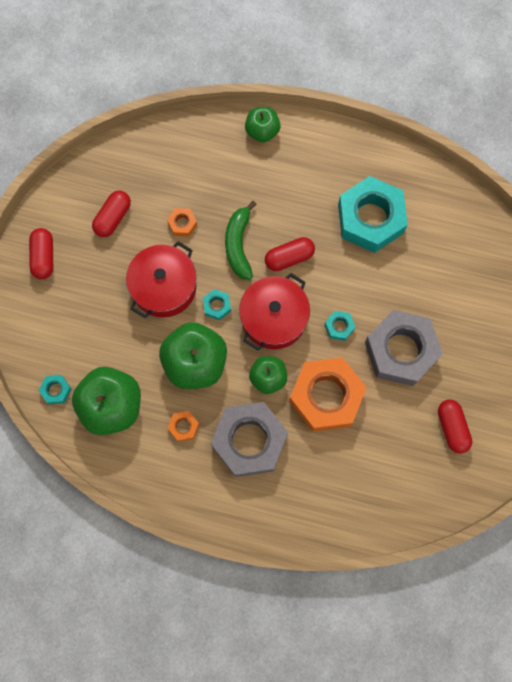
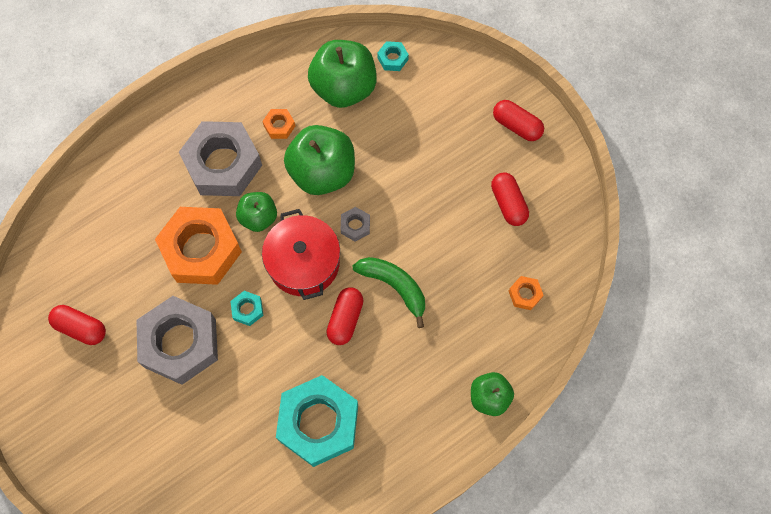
camera: 130 degrees right, 5 degrees down
red pot [126,241,196,318] -> none
orange nut [167,208,197,236] -> orange nut moved to [509,276,543,310]
turquoise nut [203,289,231,321] -> grey nut [341,207,370,242]

